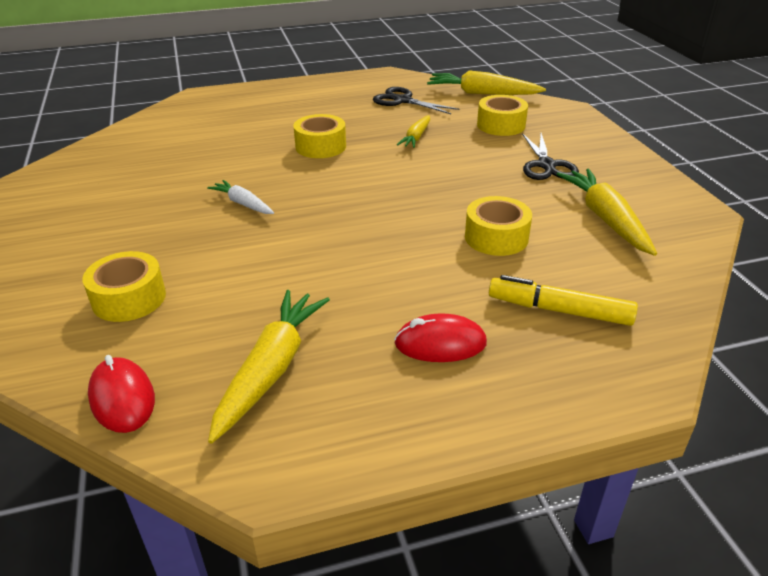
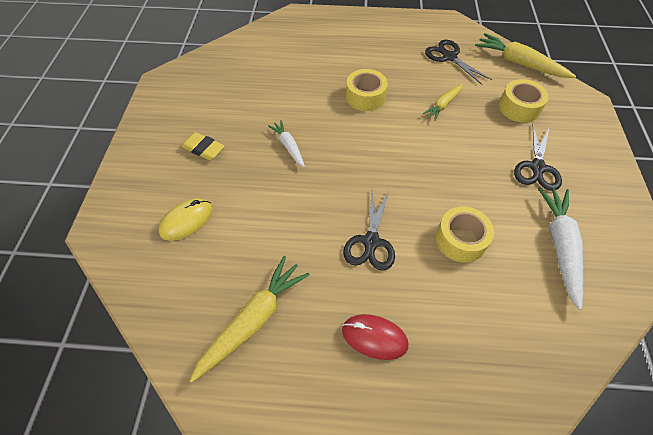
camera: 20 degrees right, 20 degrees up
yellow tape [83,251,166,322] -> yellow mouse [159,199,213,241]
red mouse [88,355,155,433] -> none
yellow marker [489,275,638,326] -> none
yellow carrot [557,169,657,256] -> white carrot [538,187,583,310]
none -> yellow eraser [181,132,224,160]
none -> black scissors [343,190,395,271]

